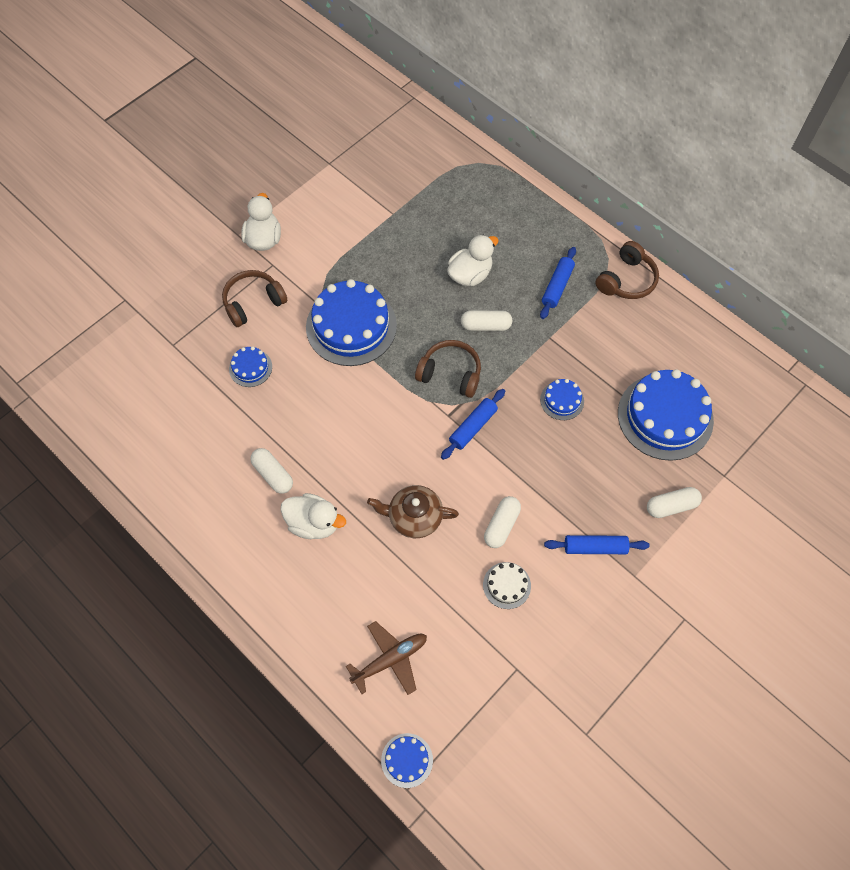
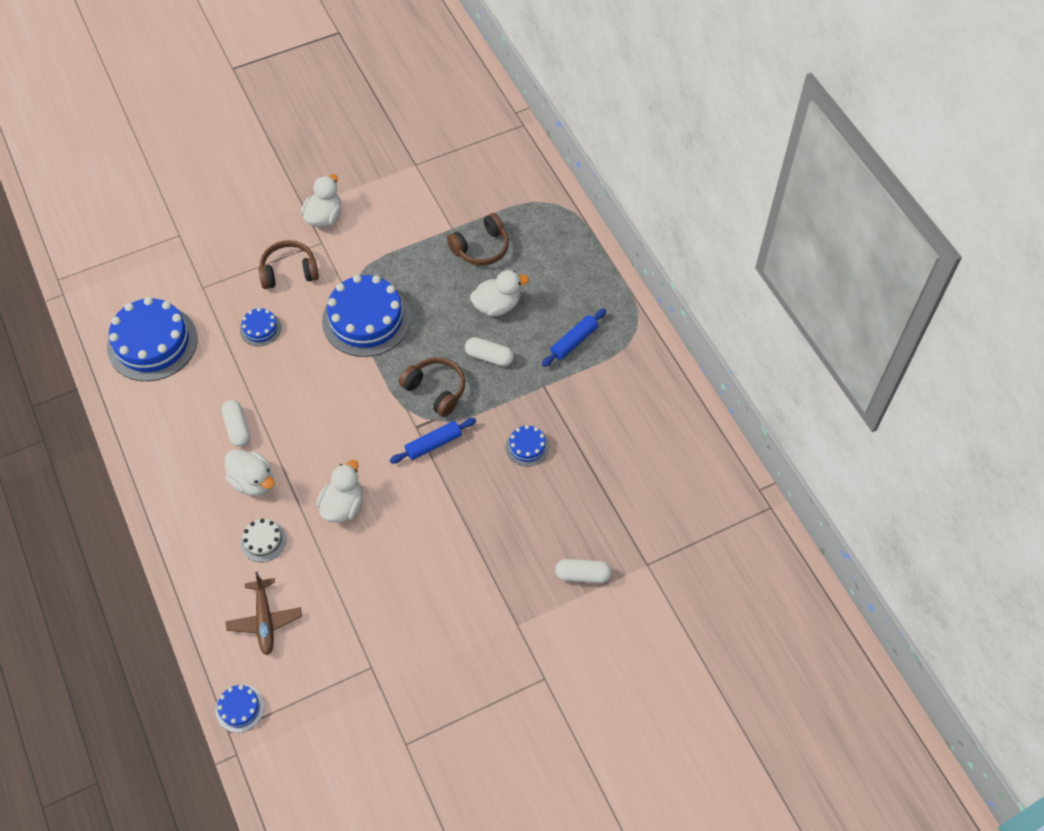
camera: 20 degrees right, 5 degrees down
brown plane [346,621,427,695] -> brown plane turned 90 degrees clockwise [226,572,302,655]
brown teapot [367,485,459,538] -> white duck [317,460,363,523]
white cake [483,562,531,609] -> white cake moved to [241,519,286,562]
white capsule [484,496,521,548] -> none
blue rolling pin [544,535,650,554] -> none
brown headphones [596,241,659,299] -> brown headphones moved to [447,213,509,266]
blue cake [618,369,714,461] -> blue cake moved to [107,297,198,381]

